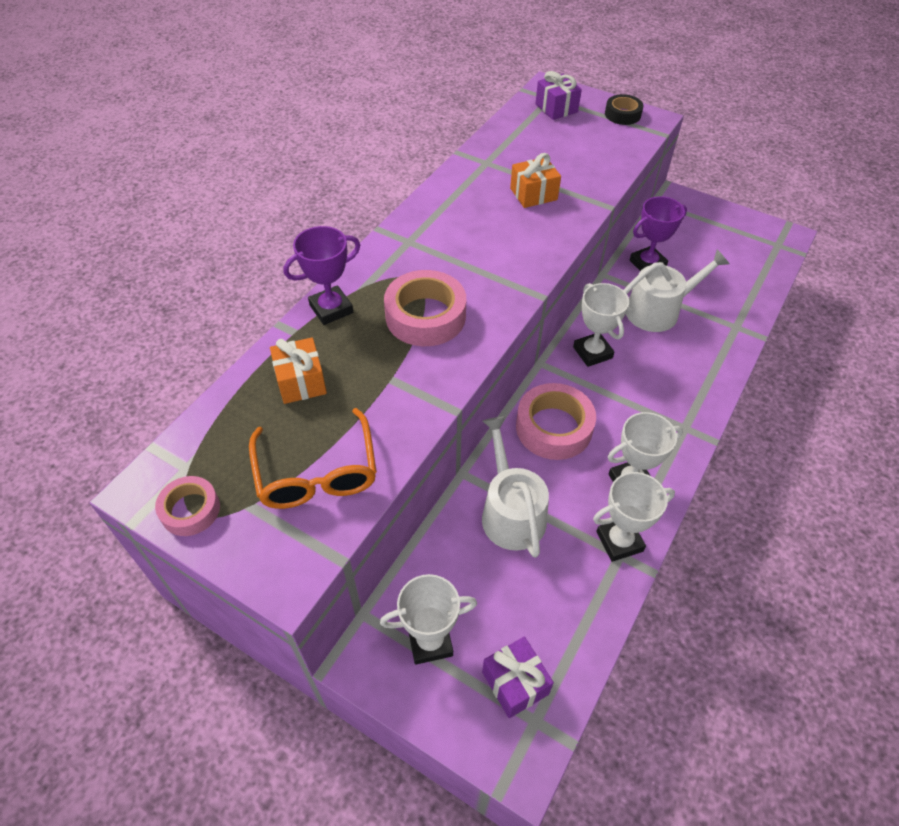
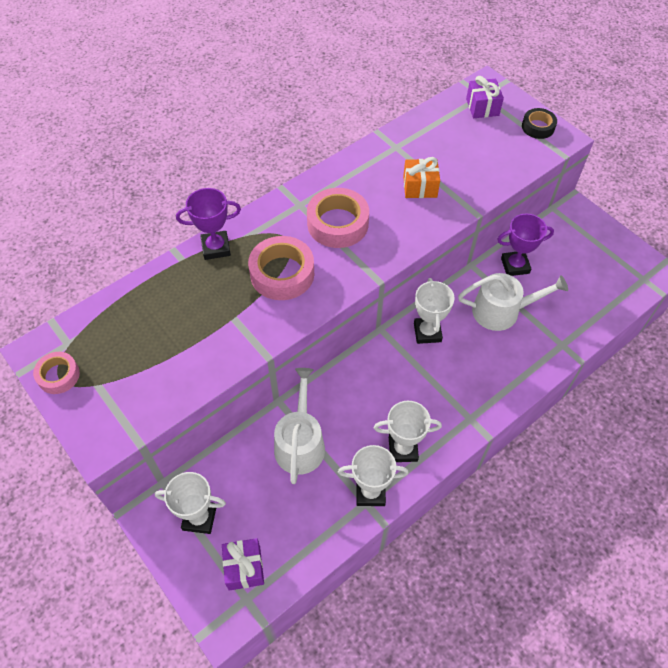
camera: 20 degrees right, 5 degrees up
orange glasses [249,408,377,509] -> none
orange gift [270,338,327,404] -> none
pink tape [516,383,596,460] -> pink tape moved to [307,188,369,248]

